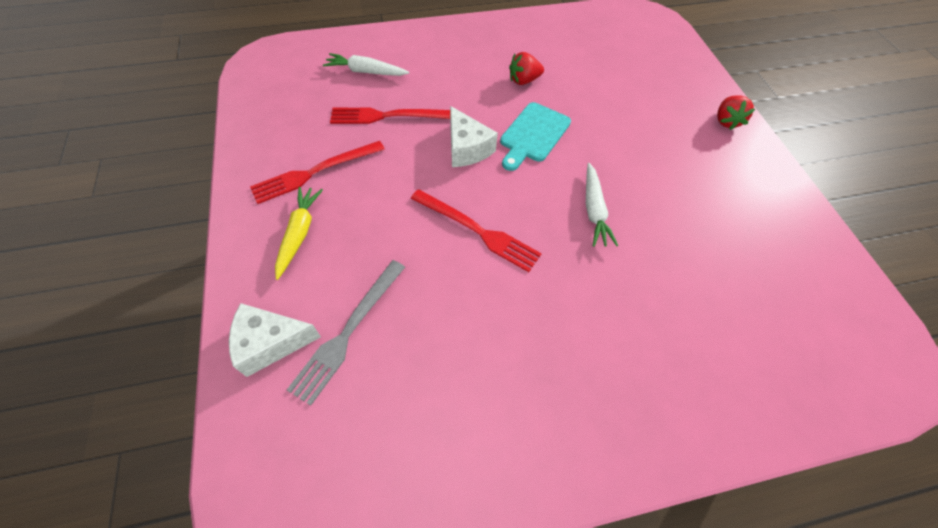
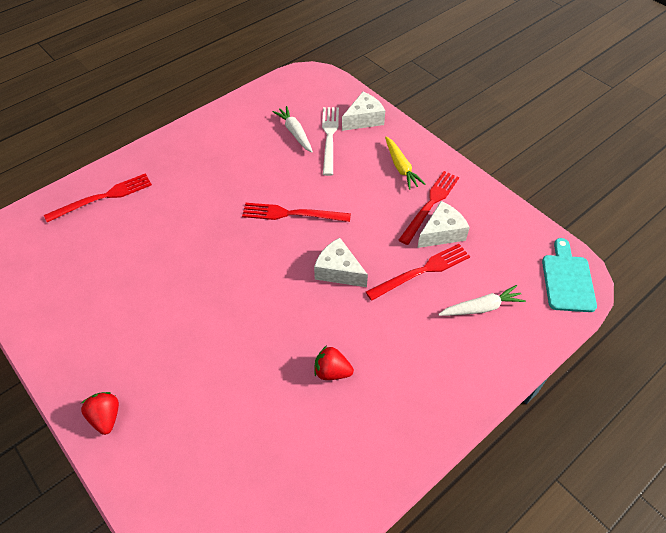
camera: 155 degrees right, 5 degrees down
grey fork [287,260,405,406] -> white fork [322,107,339,176]
turquoise cutting board [500,102,571,171] -> turquoise cutting board moved to [542,238,597,312]
red strawberry [509,52,544,85] -> red strawberry turned 120 degrees counterclockwise [314,346,354,380]
white carrot [586,163,618,247] -> white carrot moved to [272,106,313,152]
none -> red fork [44,174,152,222]
none -> white cheese [417,201,470,248]

